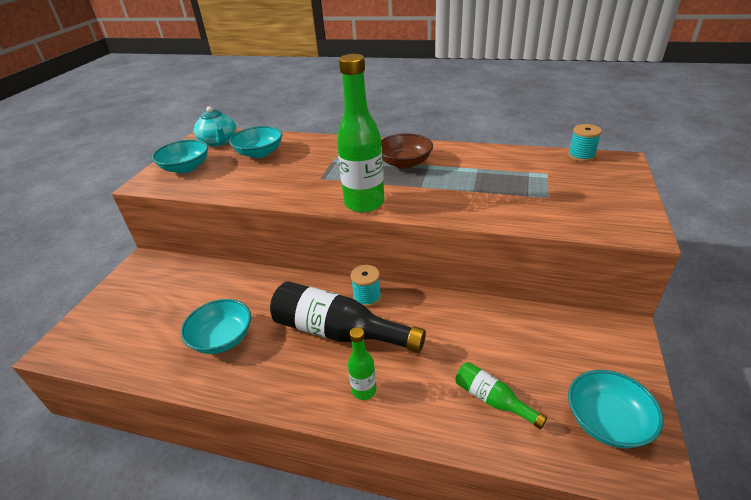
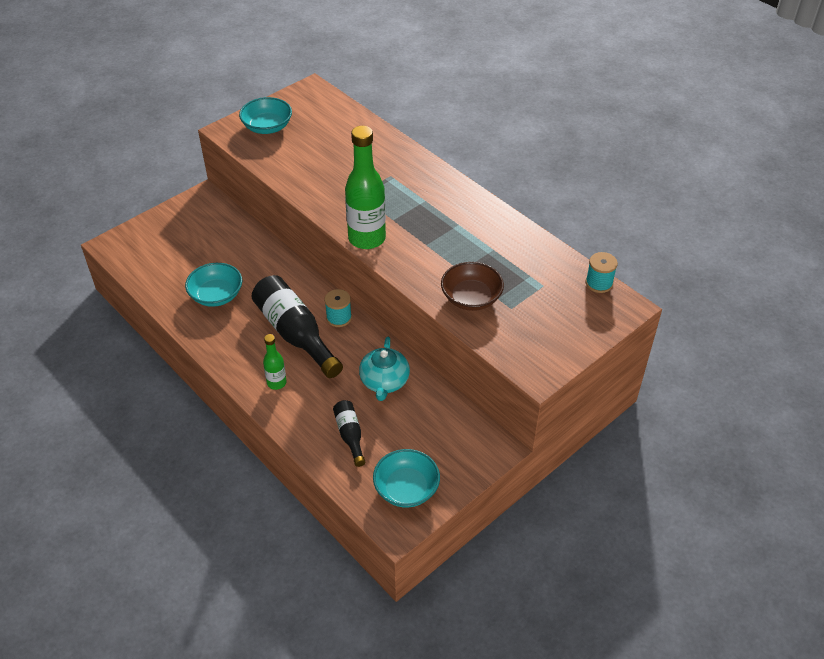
camera: 30 degrees right, 10 degrees up
turquoise teapot [194,106,236,147] -> turquoise teapot moved to [359,337,410,401]
turquoise bowl [229,126,282,158] -> none
brown bowl [381,133,433,169] -> brown bowl moved to [441,262,504,311]
green bottle [455,362,547,429] -> black bottle [333,400,365,467]

